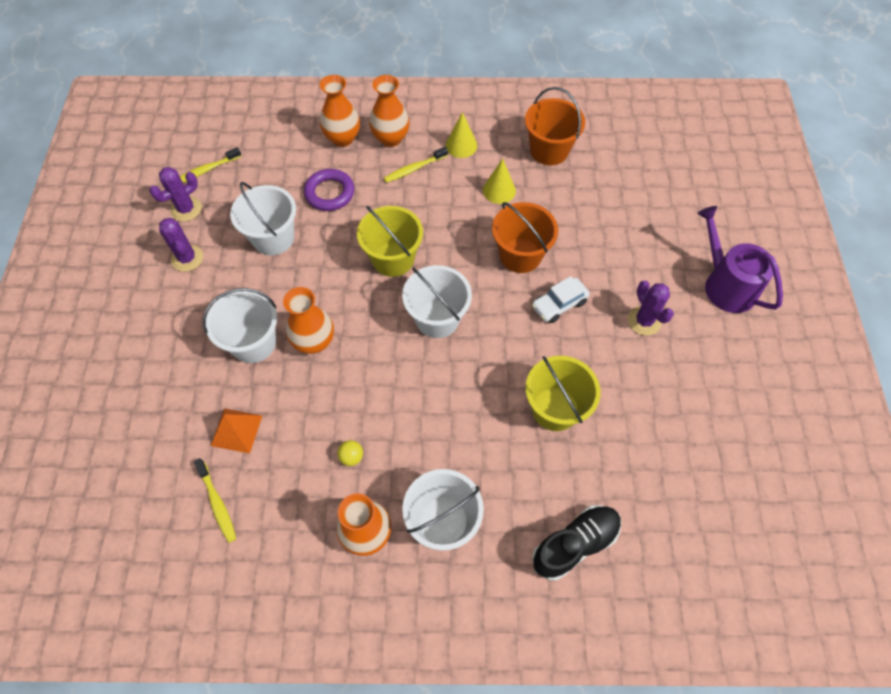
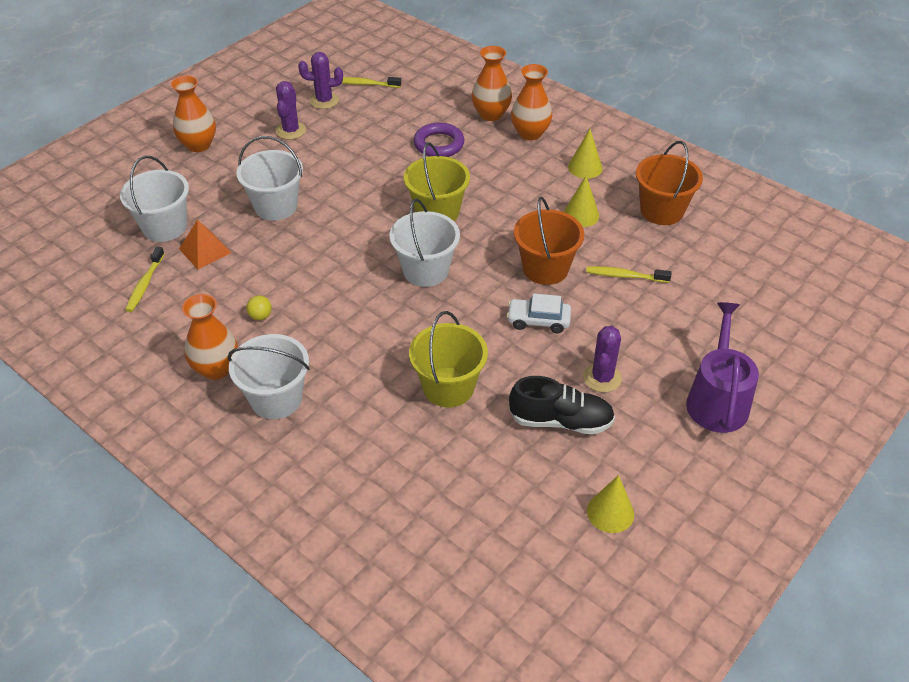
camera: 40 degrees right, 15 degrees down
white bucket [230,182,296,255] -> white bucket moved to [120,156,189,242]
orange vase [283,287,334,354] -> orange vase moved to [171,75,216,152]
yellow toothbrush [384,147,448,183] -> yellow toothbrush moved to [586,266,671,283]
black shoe [532,505,622,581] -> black shoe moved to [509,376,615,435]
none -> yellow cone [587,475,634,533]

